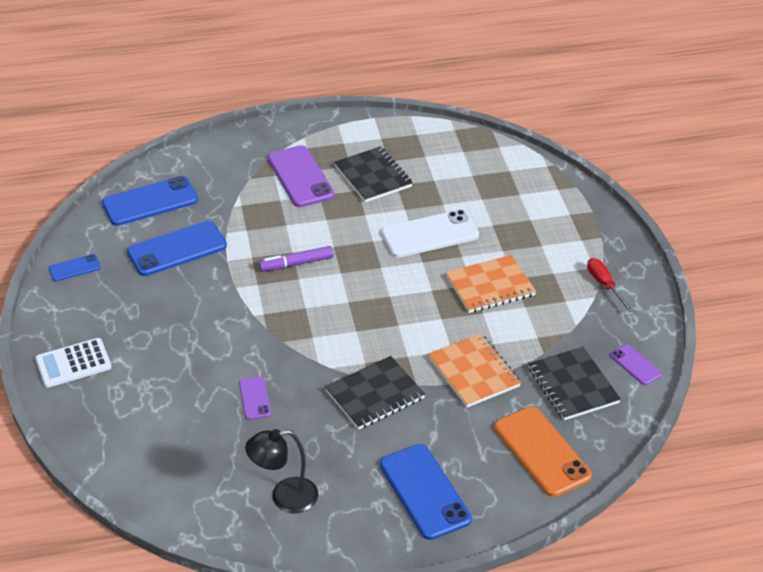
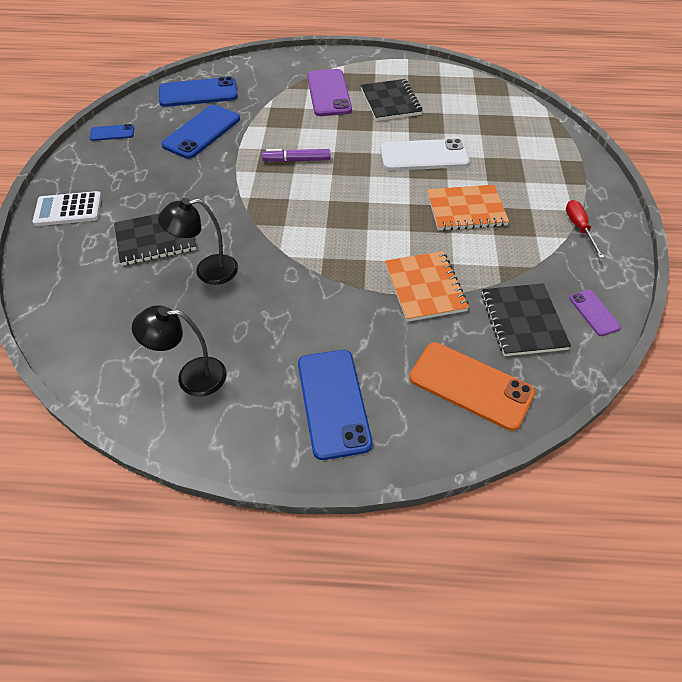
camera: 15 degrees right, 10 degrees up
blue phone [127,221,227,276] -> blue phone turned 45 degrees counterclockwise [161,105,240,159]
purple phone [239,376,271,420] -> black lamp [158,198,238,285]
black notebook [325,356,425,430] -> black notebook moved to [114,214,196,266]
orange phone [494,406,592,497] -> orange phone turned 45 degrees counterclockwise [409,342,535,431]

